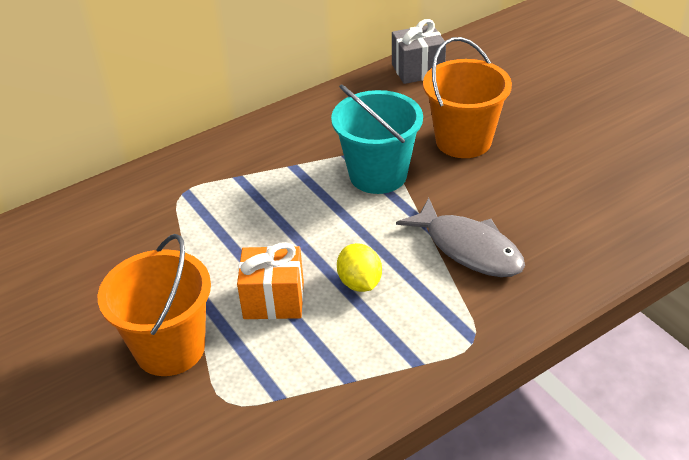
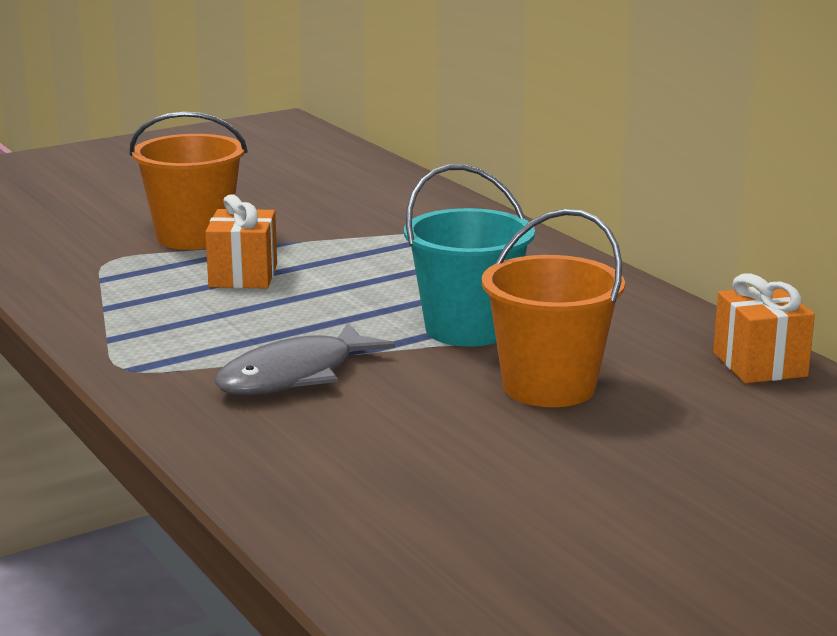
camera: 90 degrees right, 20 degrees down
yellow lemon [337,243,382,292] -> none
grey gift [392,19,446,84] -> orange gift [713,273,815,383]

